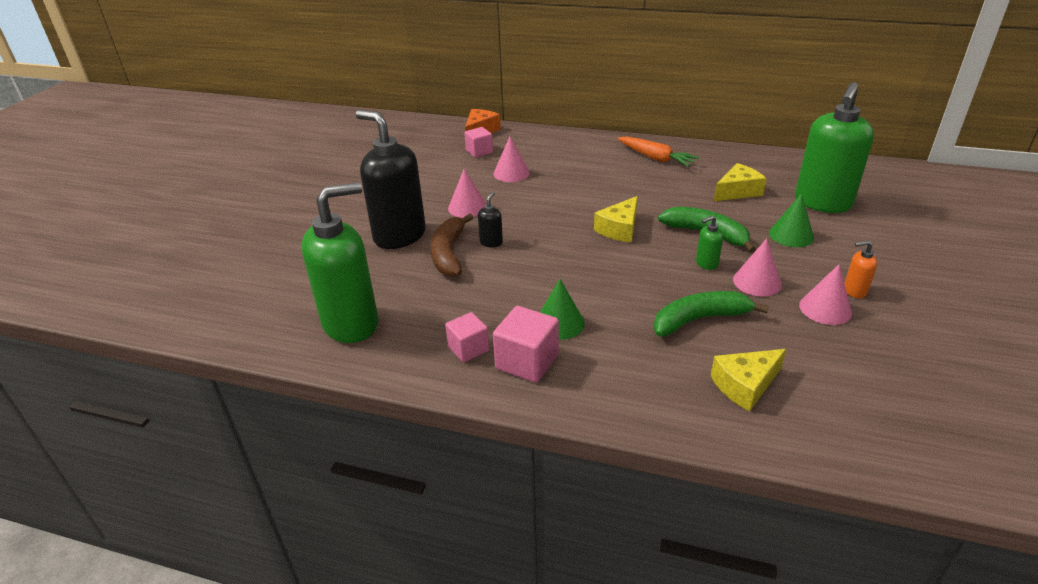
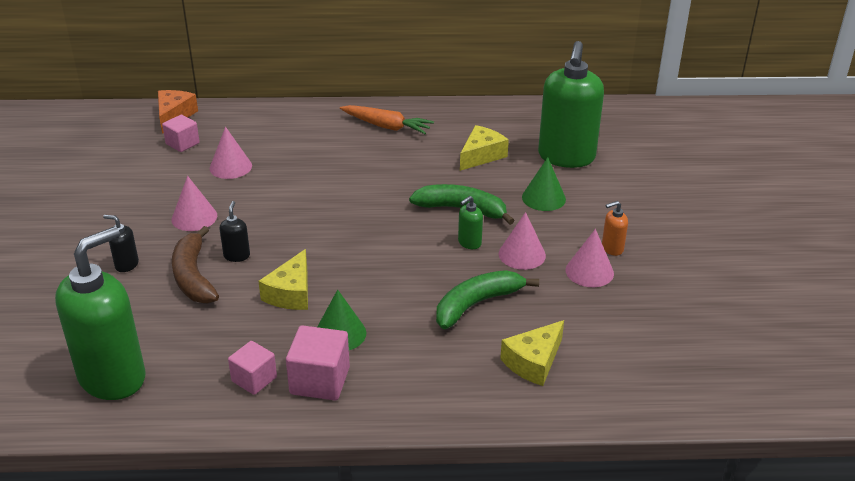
camera: 20 degrees left, 0 degrees up
black soap dispenser [356,110,426,249] -> black soap dispenser [103,215,139,272], size x0.40
yellow cheese [594,196,638,243] -> yellow cheese moved to [258,249,308,310]

